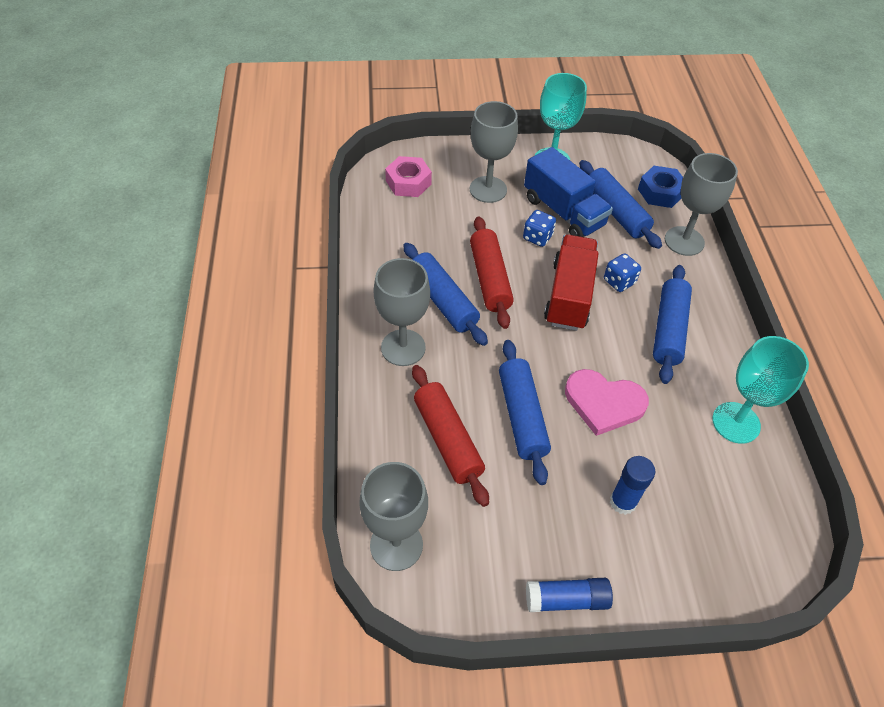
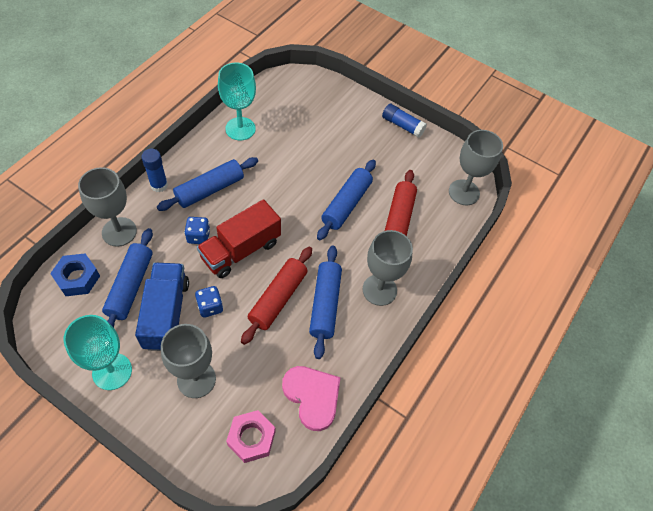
camera: 145 degrees left, 5 degrees up
pink heart [565,369,649,436] -> pink heart moved to [282,366,341,431]
blue glue stick [610,456,655,515] -> blue glue stick moved to [141,149,168,192]

